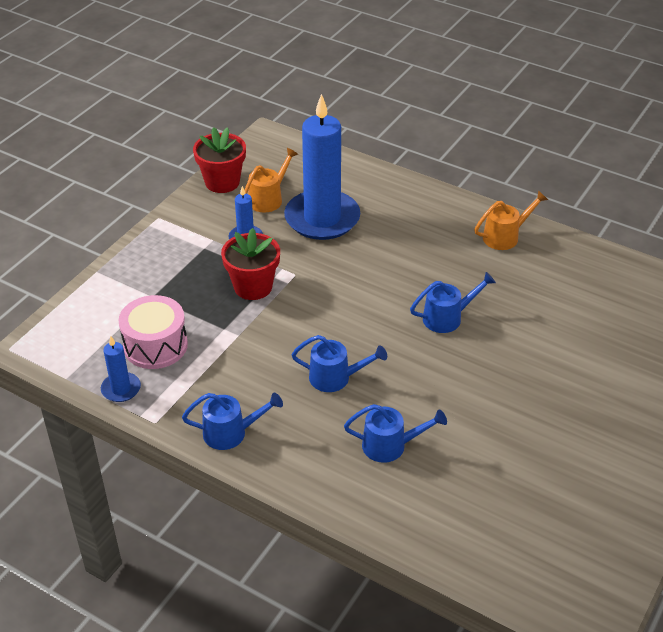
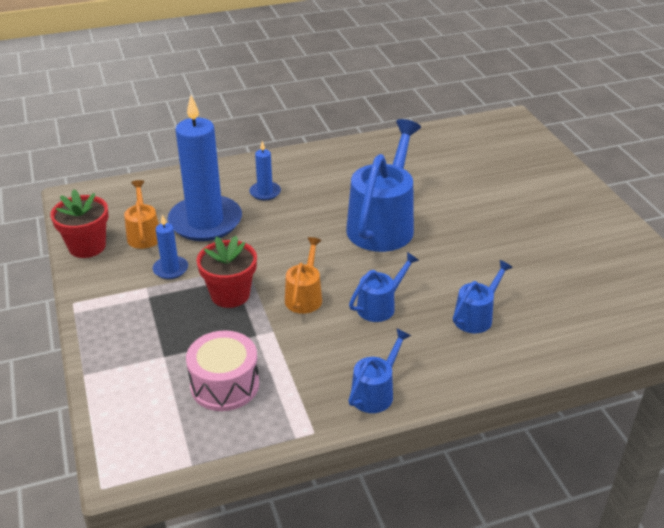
camera: 50 degrees left, 5 degrees down
blue candle [101,336,141,402] -> blue candle moved to [249,141,281,200]
blue watering can [410,272,496,333] -> blue watering can [346,119,421,252], size x1.98
orange watering can [474,190,548,250] -> orange watering can moved to [285,237,322,314]

